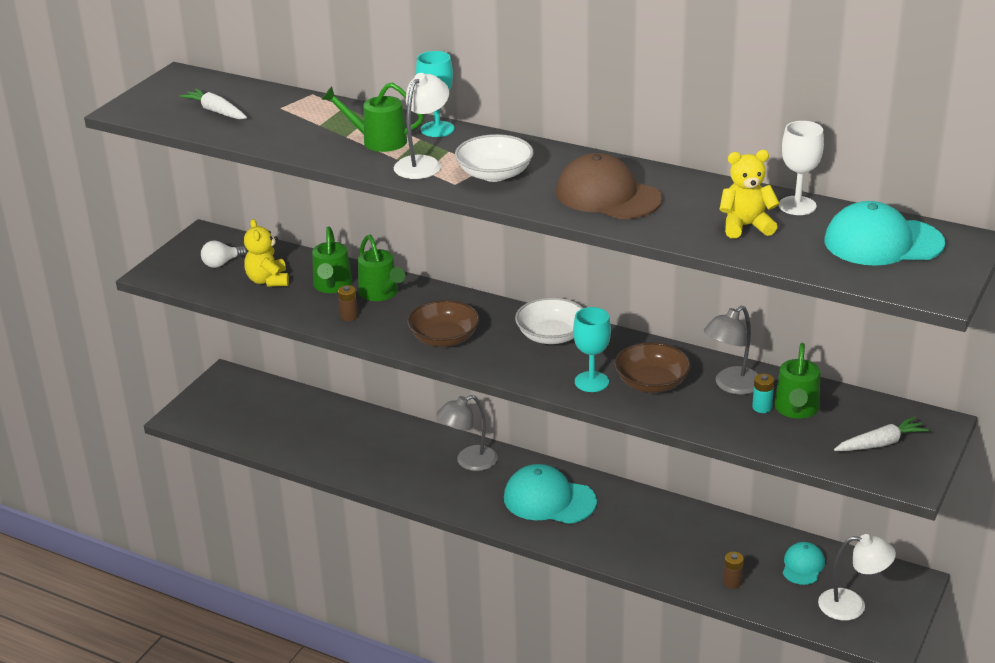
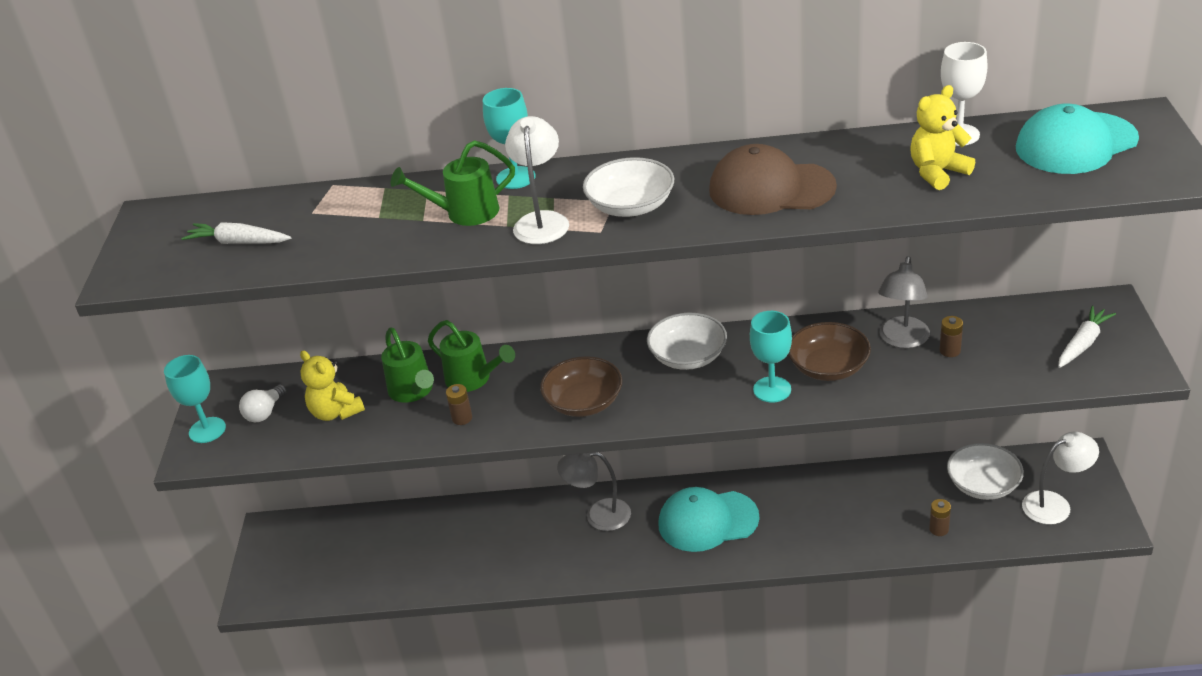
camera: 25 degrees left, 5 degrees up
grey lamp [437,395,498,471] -> grey lamp turned 60 degrees clockwise [557,452,631,531]
turquoise battery [752,374,774,413] -> brown battery [939,316,963,357]
green watering can [774,343,820,419] -> none
turquoise cap [783,542,825,585] -> white bowl [947,443,1024,500]
none -> turquoise goblet [164,355,226,443]

